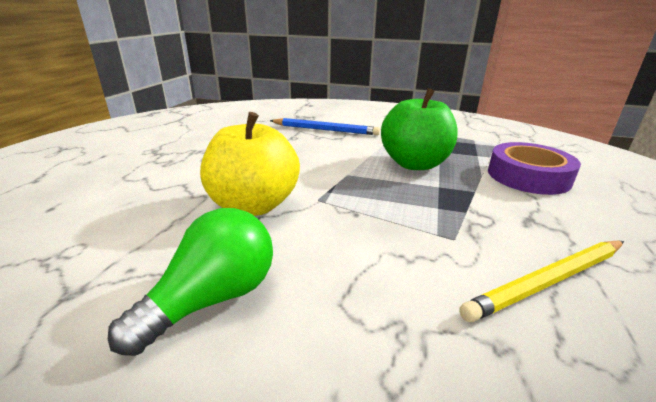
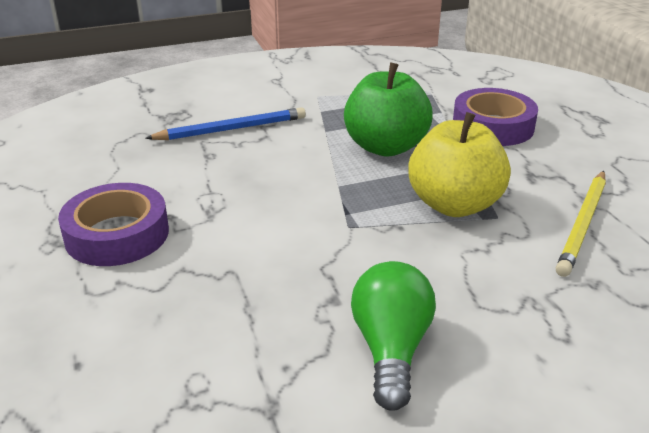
camera: 35 degrees left, 5 degrees up
yellow apple [200,112,300,216] -> yellow apple moved to [408,112,511,217]
none -> purple tape [58,183,169,266]

